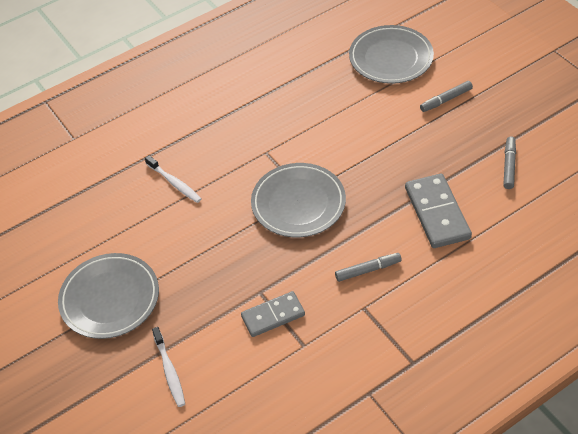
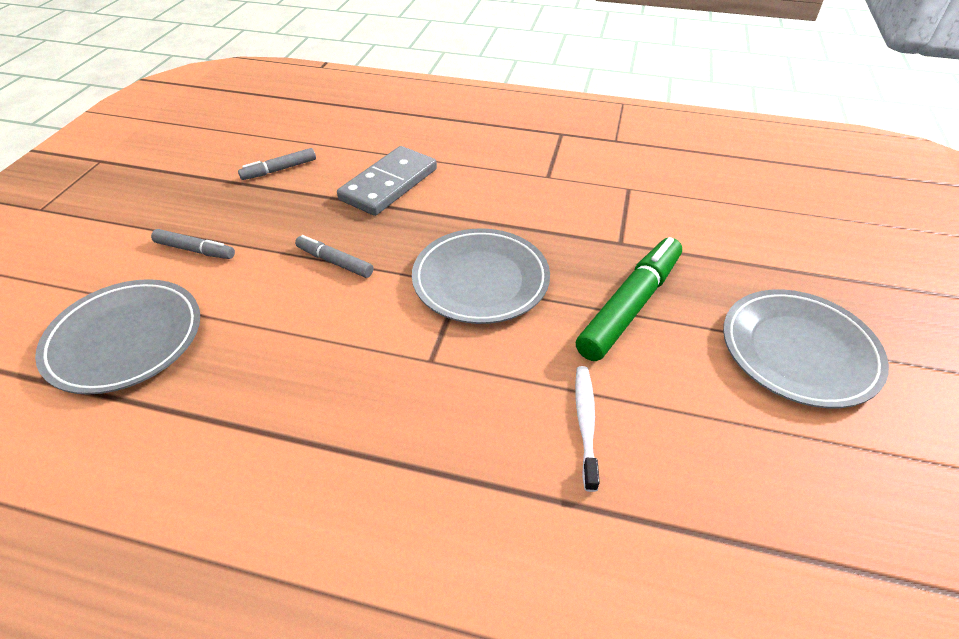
camera: 135 degrees left, 5 degrees down
white toothbrush [152,327,185,407] -> none
grey domino [241,291,305,337] -> none
grey marker [335,253,402,282] -> grey marker moved to [295,235,373,278]
none -> green marker [576,237,682,361]

